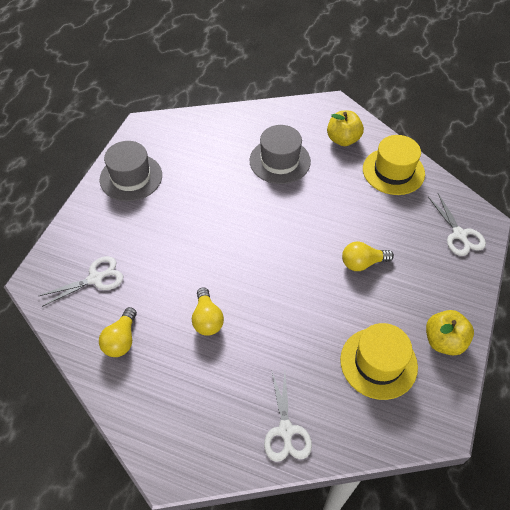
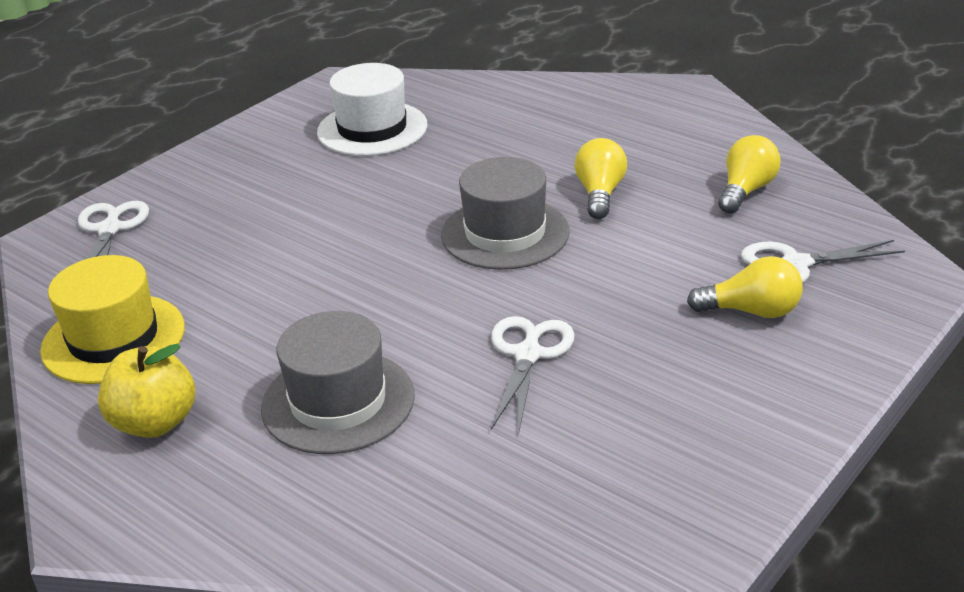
camera: 160 degrees left, 20 degrees down
grey hat [100,141,162,202] -> grey hat moved to [441,157,570,270]
white scissors [264,369,312,462] -> white scissors moved to [491,316,575,432]
yellow hat [340,323,418,400] -> white hat [317,63,427,156]
yellow light bulb [342,241,394,271] -> yellow light bulb moved to [687,256,803,318]
yellow apple [426,310,474,356] -> none

